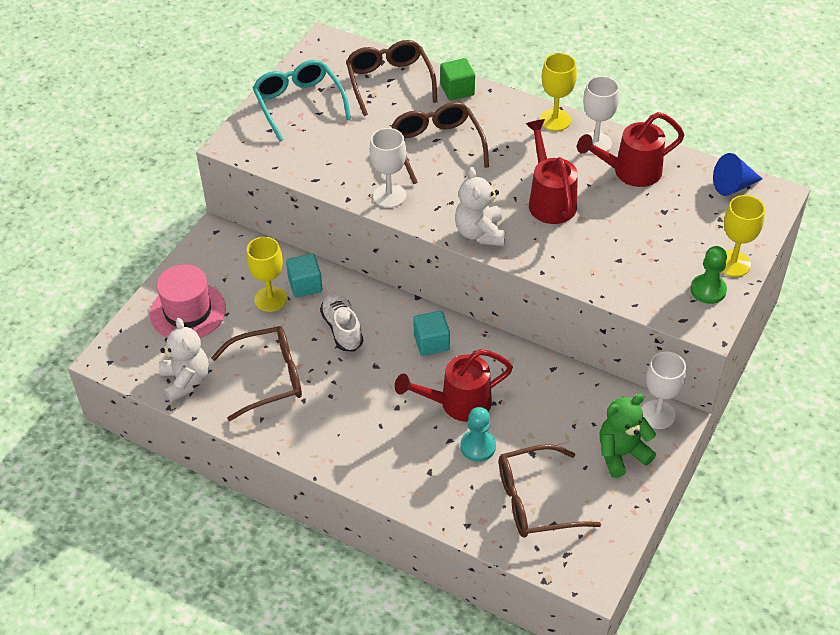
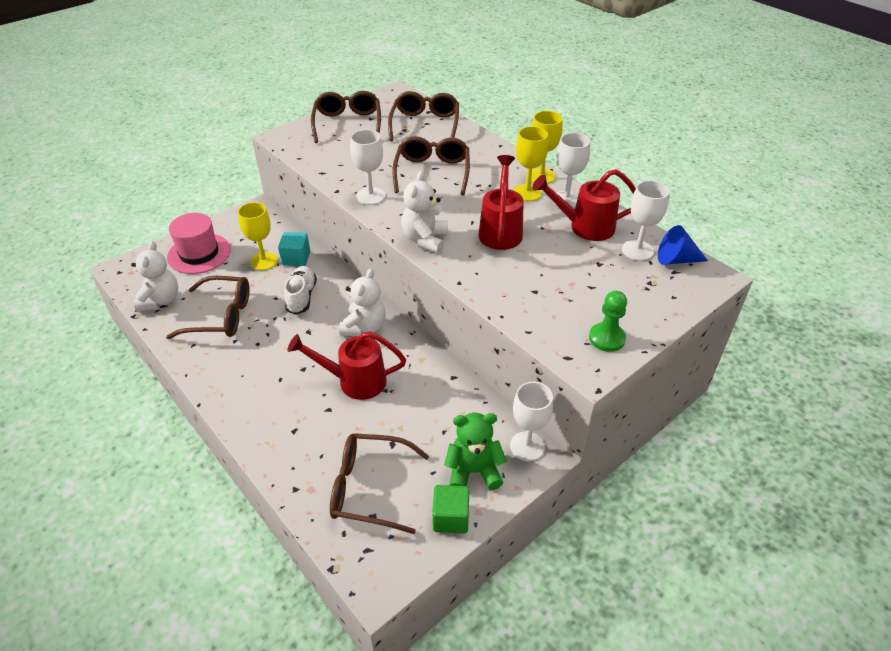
camera: 20 degrees right, 5 degrees down
turquoise glasses [253,60,351,141] -> brown glasses [311,91,381,143]
turquoise cube [413,311,450,356] -> white teddy bear [339,268,386,336]
green cube [440,58,475,101] -> green cube moved to [432,485,469,534]
turquoise pawn [461,407,496,462] -> none
yellow goblet [722,195,765,277] -> yellow goblet moved to [513,126,548,201]
none -> white goblet [622,180,670,261]

